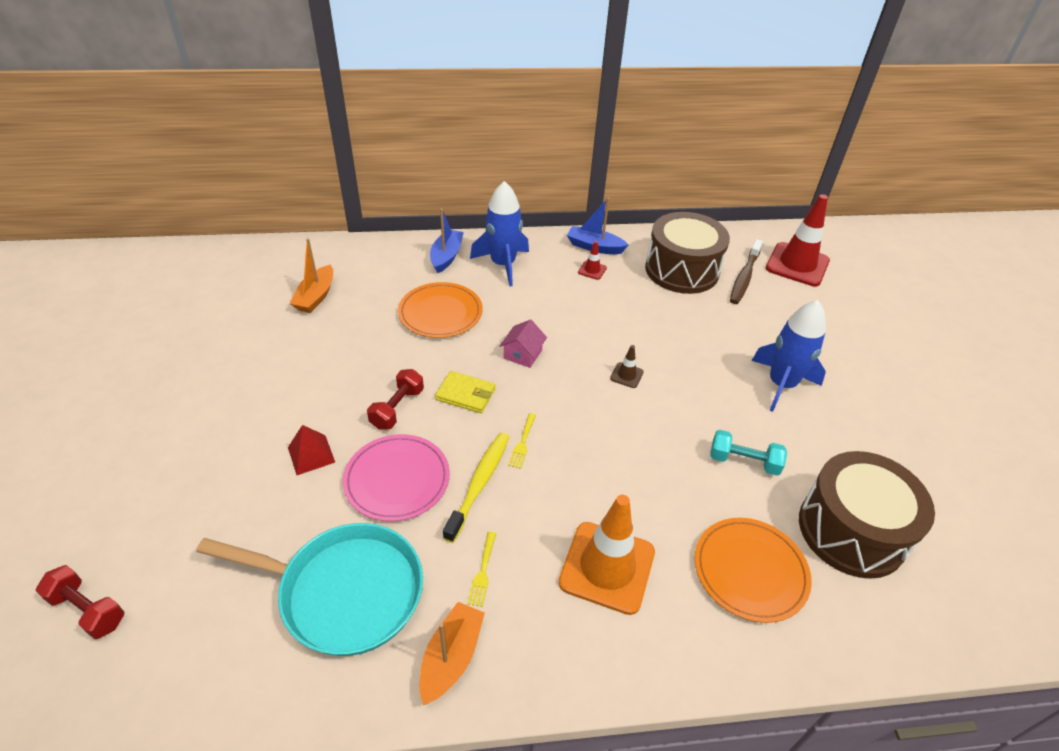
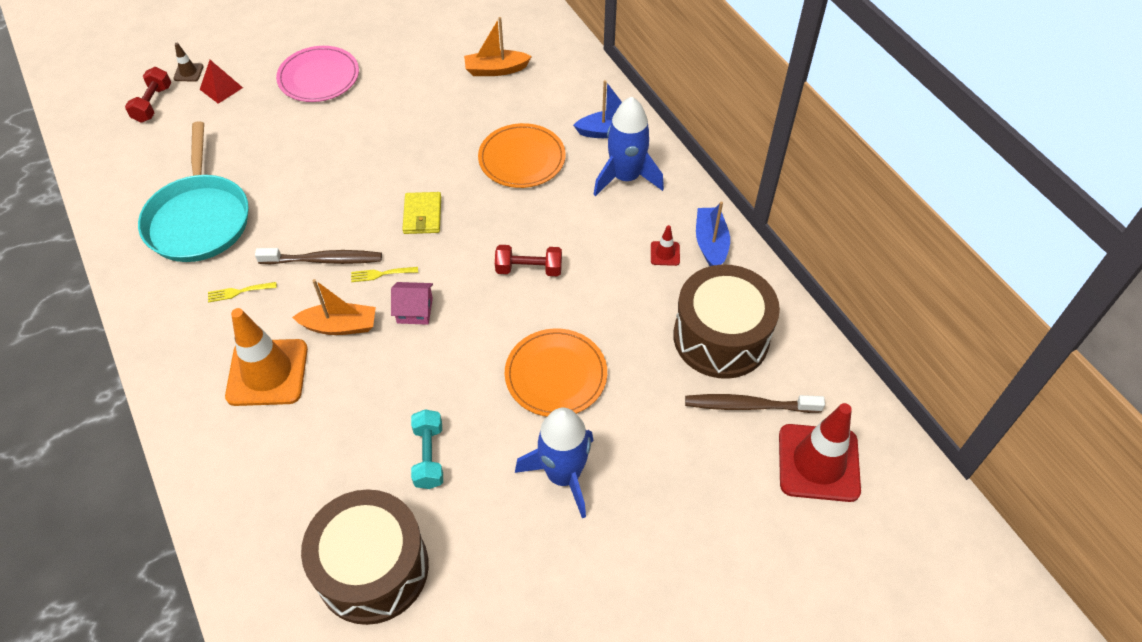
camera: 70 degrees right, 10 degrees up
red pyramid [288,425,335,475] -> red pyramid moved to [200,60,243,104]
pink plate [343,434,450,521] -> pink plate moved to [276,46,359,102]
red dumbbell [367,369,424,430] -> red dumbbell moved to [495,245,562,276]
orange boat [419,602,485,705] -> orange boat moved to [292,279,376,335]
yellow toothbrush [443,433,509,543] -> brown toothbrush [255,248,382,264]
pink house [500,319,547,368] -> pink house moved to [391,282,433,325]
brown traffic cone [610,345,644,388] -> brown traffic cone moved to [173,43,204,82]
orange plate [695,518,812,623] -> orange plate moved to [505,329,607,417]

